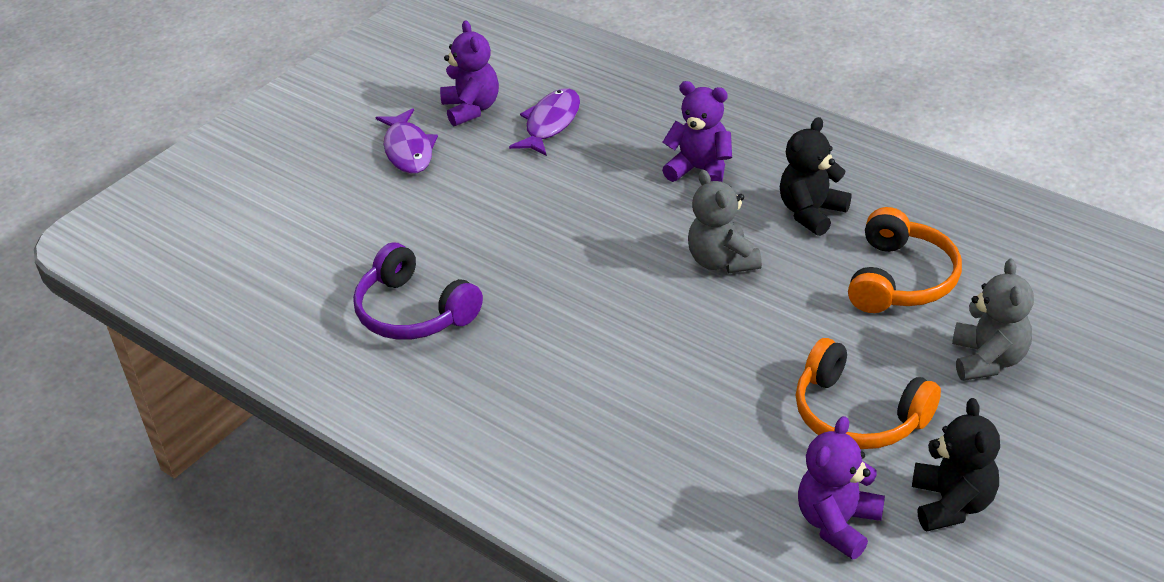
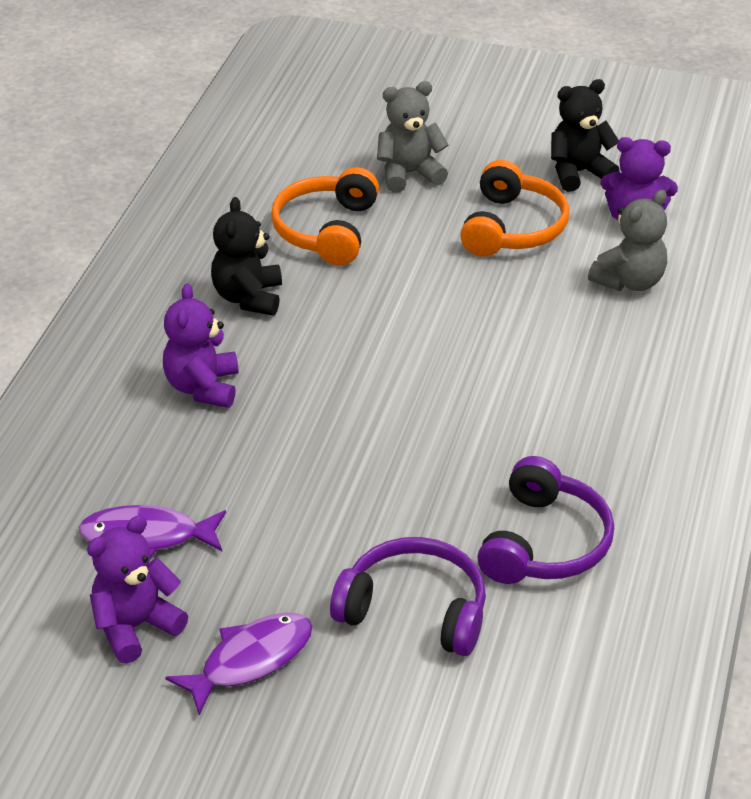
camera: 115 degrees left, 0 degrees up
grey teddy bear [688,170,762,273] -> grey teddy bear moved to [588,190,667,291]
black teddy bear [780,117,852,236] -> black teddy bear turned 75 degrees clockwise [211,197,282,316]
orange headphones [848,207,962,313] -> orange headphones turned 75 degrees counterclockwise [271,167,379,265]
none -> purple headphones [330,537,486,656]

